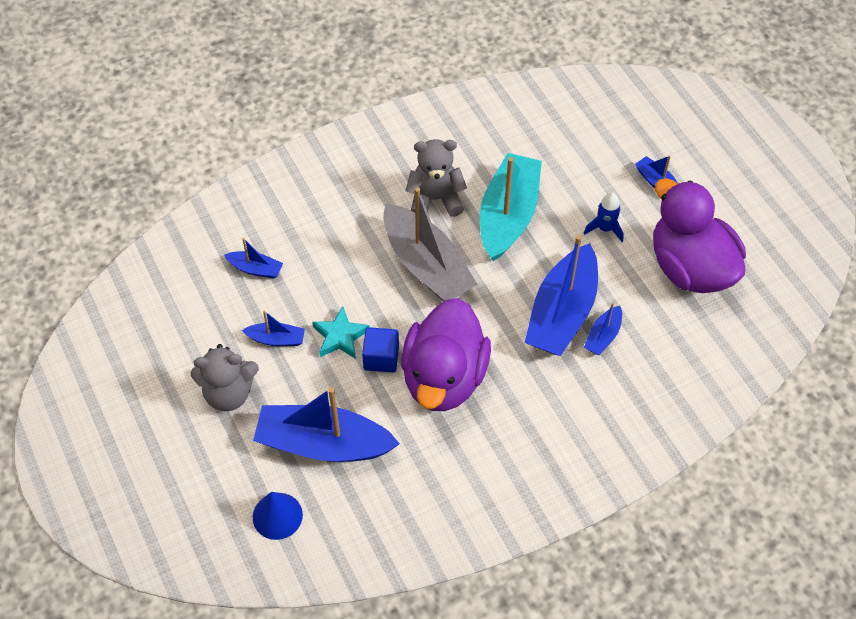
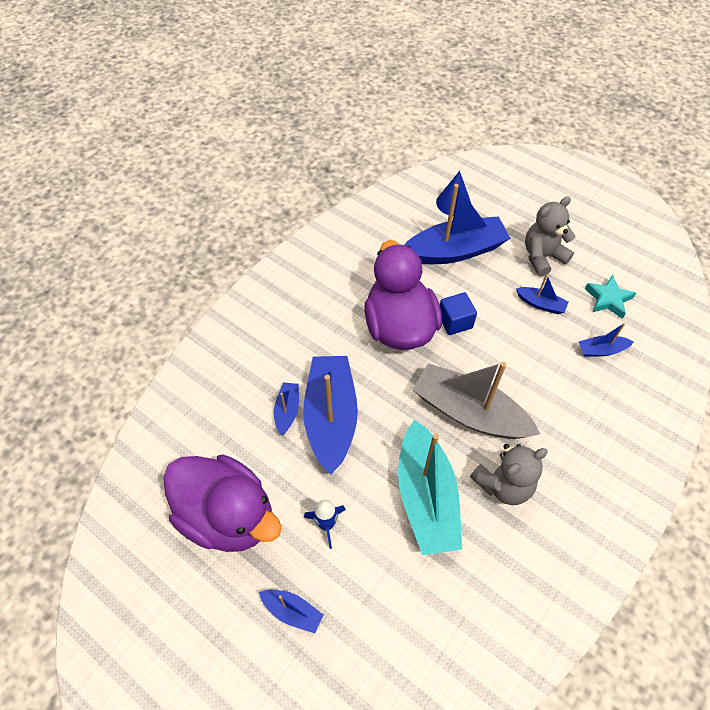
camera: 155 degrees right, 0 degrees up
blue boat [242,310,305,346] -> blue boat turned 135 degrees counterclockwise [516,274,569,314]
turquoise star [312,306,370,359] -> turquoise star moved to [585,275,636,319]

